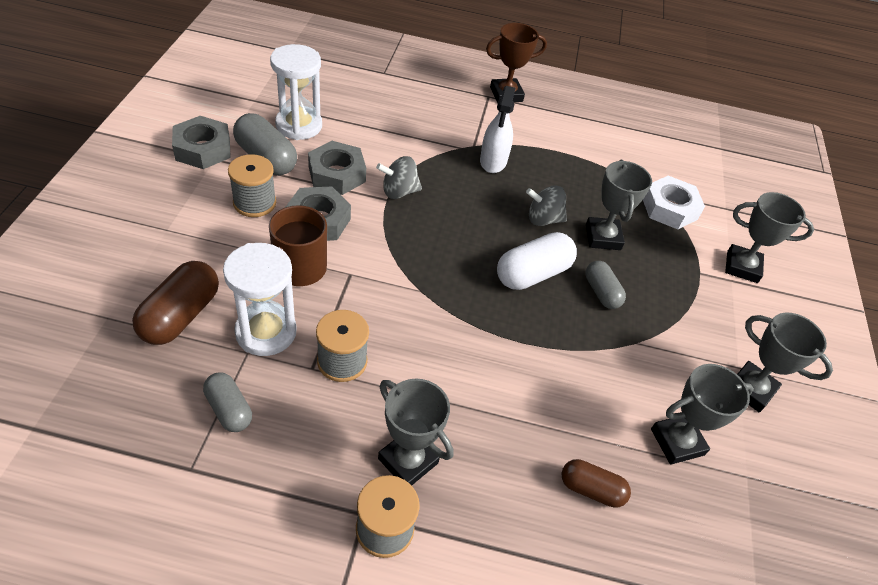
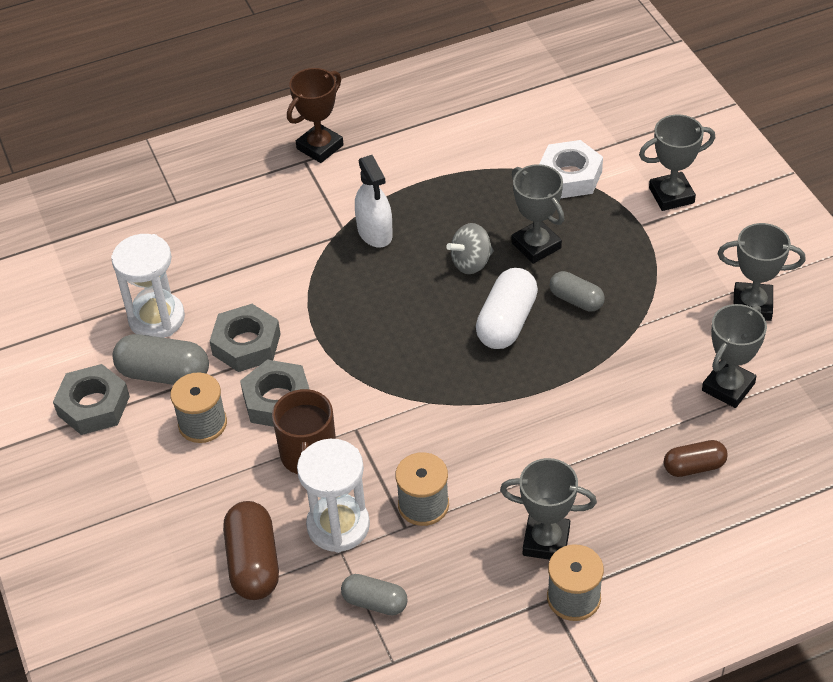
camera: 25 degrees left, 0 degrees up
grey spinning top [376,156,422,199] -> none

